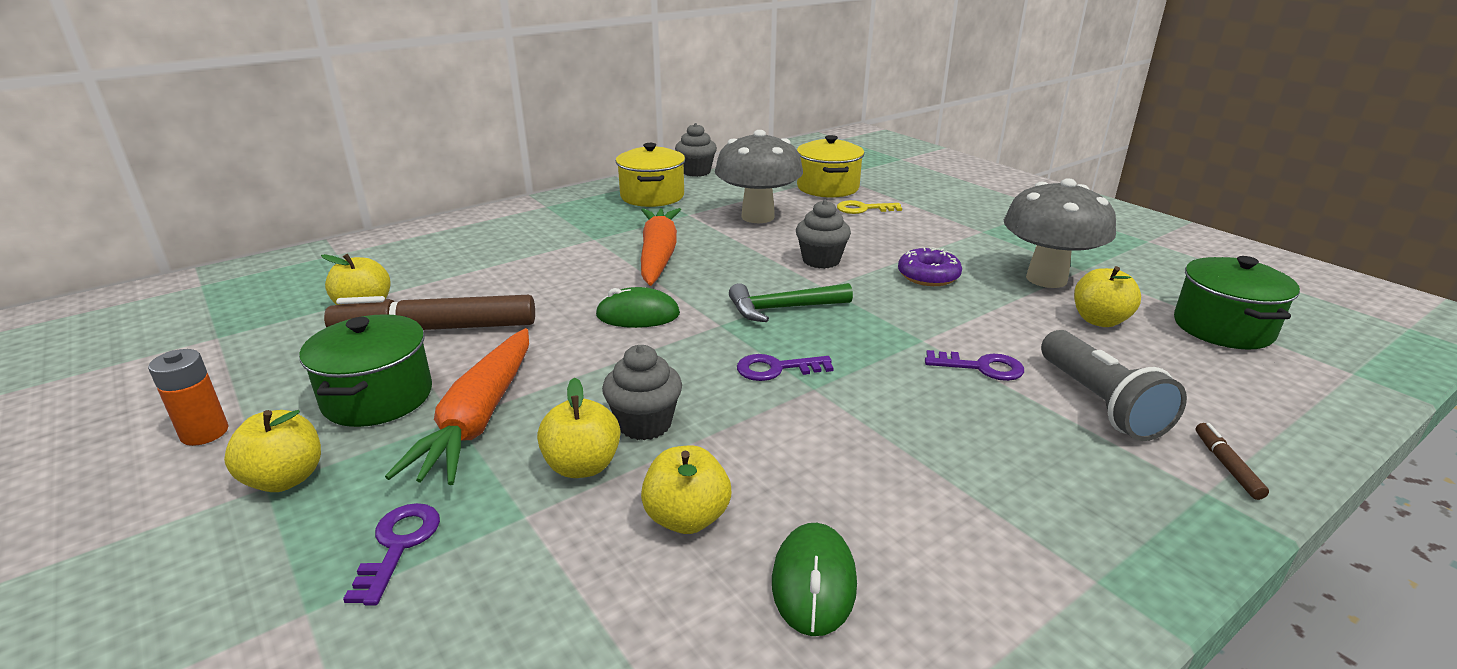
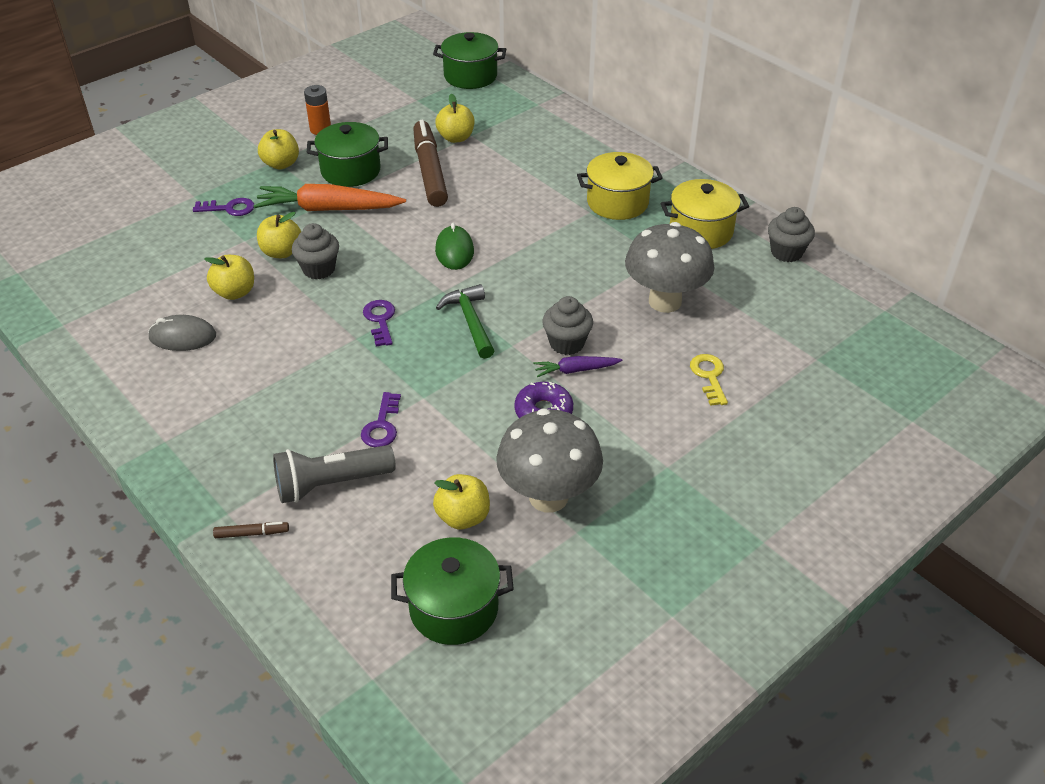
camera: 85 degrees right, 15 degrees up
orange carrot [641,208,681,286] -> none
green mouse [772,523,857,636] -> grey mouse [148,315,216,351]
yellow pot [797,135,864,197] -> yellow pot moved to [577,152,663,220]
none -> green pot [433,32,506,89]
none -> purple carrot [534,356,622,377]

